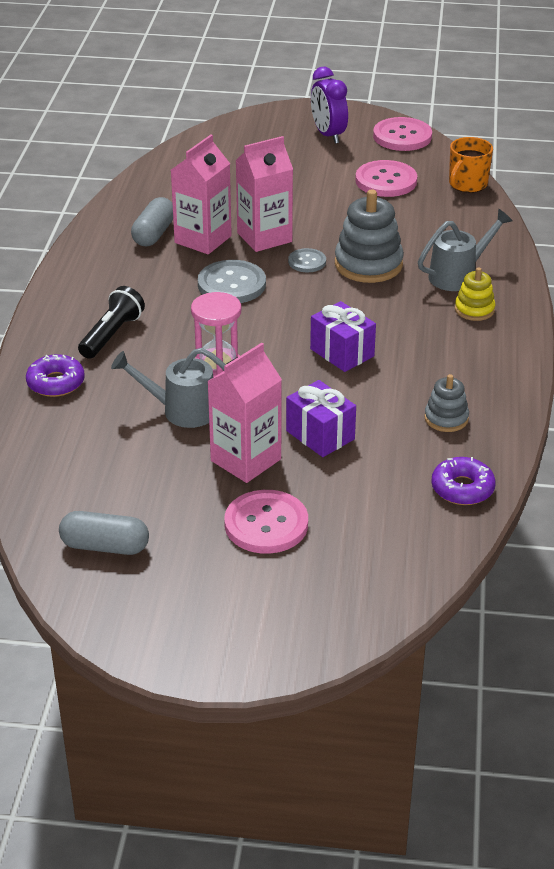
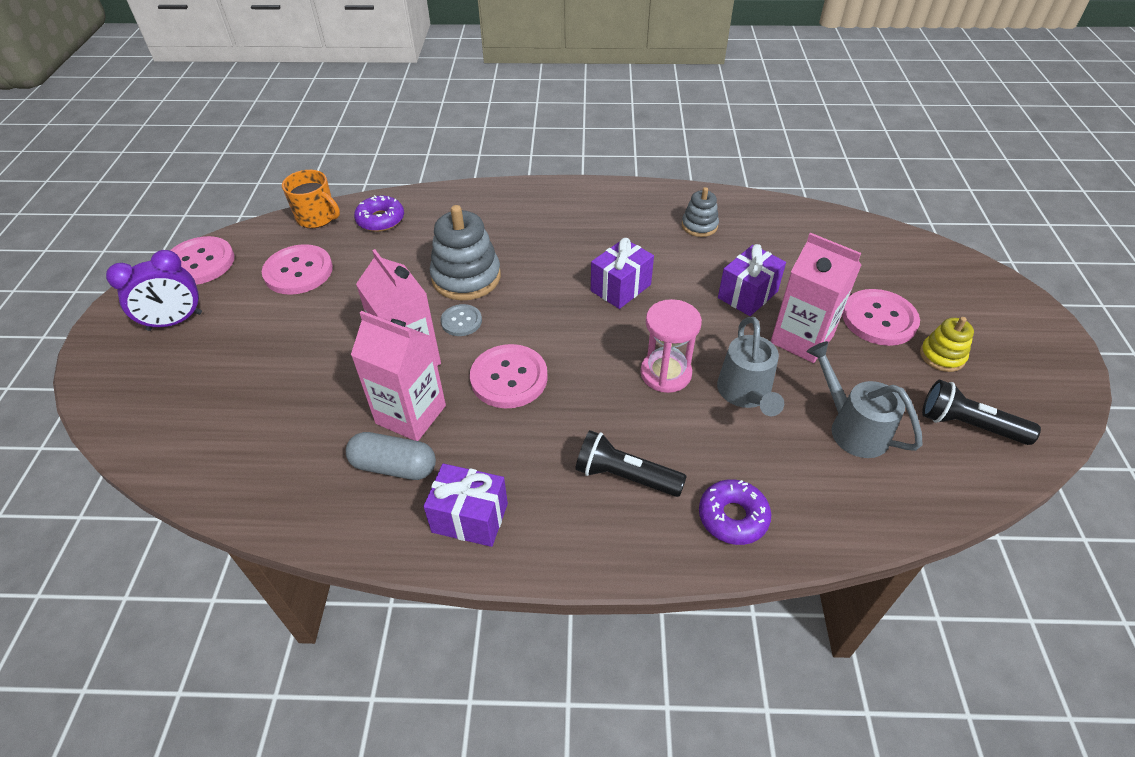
camera: 95 degrees left, 10 degrees up
grey capsule [59,511,149,555] -> black flashlight [922,380,1041,445]
grey button [198,260,266,303] -> pink button [470,344,548,408]
grey watering can [418,209,513,291] -> grey watering can moved to [806,341,923,458]
purple donut [431,457,496,505] -> purple donut moved to [354,195,404,232]
yellow stacking toy [455,267,495,321] -> yellow stacking toy moved to [920,317,974,372]
none -> purple gift [423,464,508,547]

